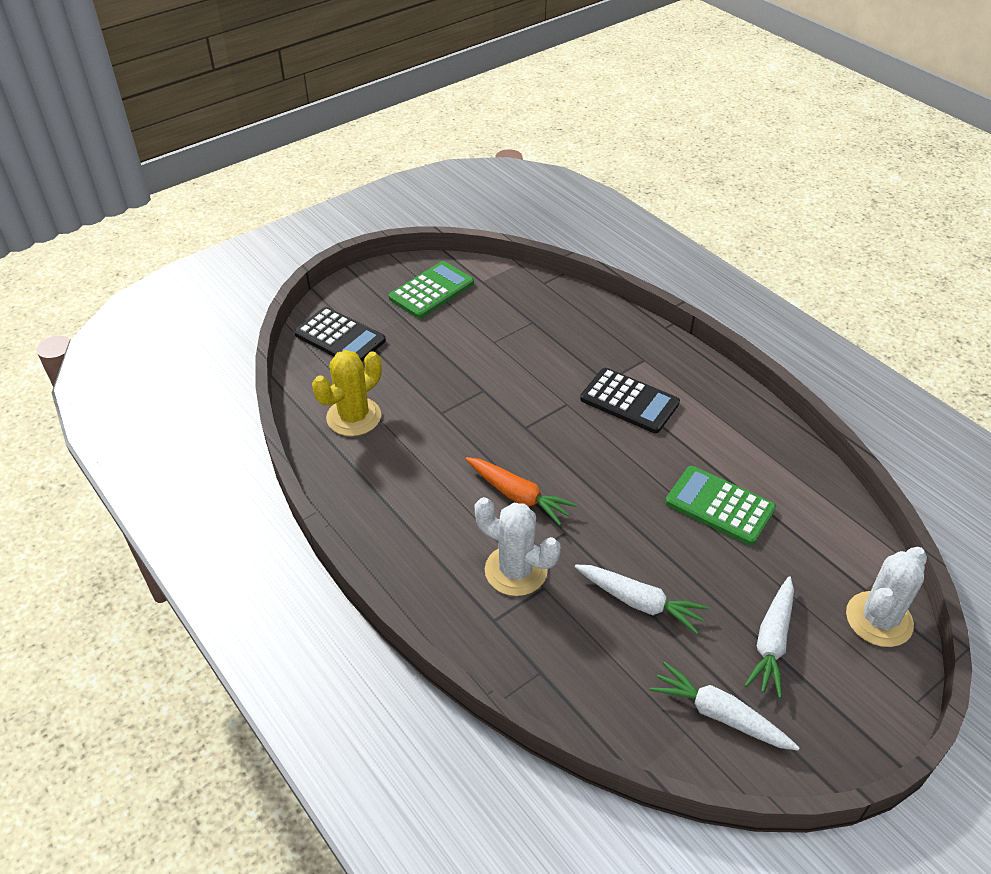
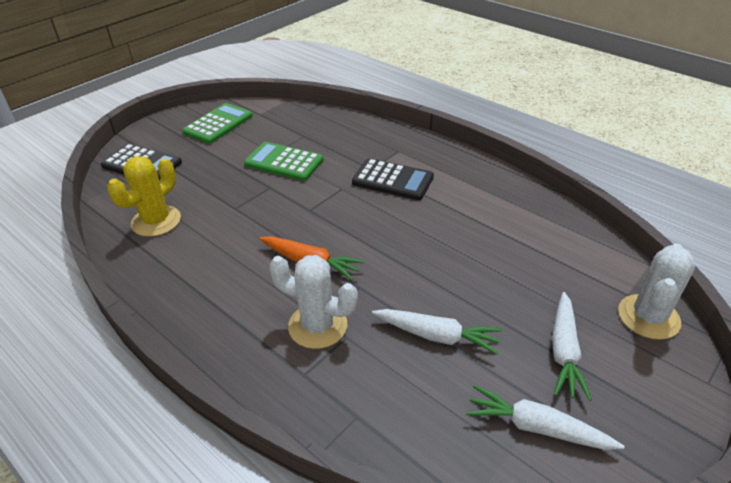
camera: 10 degrees left, 5 degrees down
green calculator [665,466,776,545] -> green calculator moved to [244,142,324,181]

